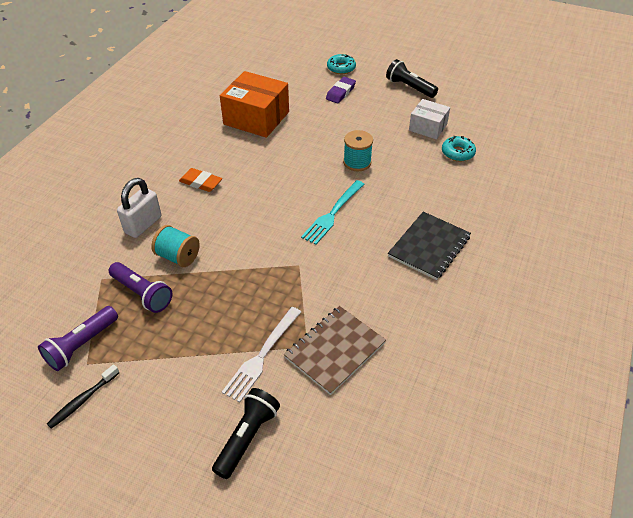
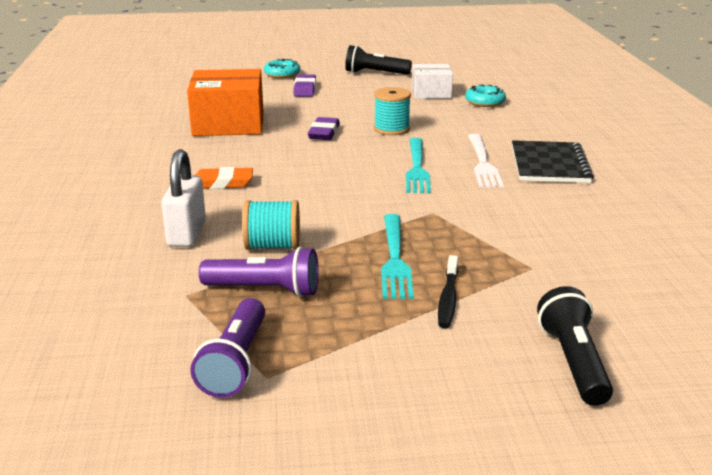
camera: 30 degrees left, 20 degrees down
black toothbrush [47,364,119,429] -> black toothbrush moved to [438,255,458,328]
white fork [222,307,301,403] -> white fork moved to [468,134,504,188]
brown notebook [284,306,386,395] -> none
none -> purple eraser [308,117,340,140]
none -> turquoise fork [381,214,414,299]

